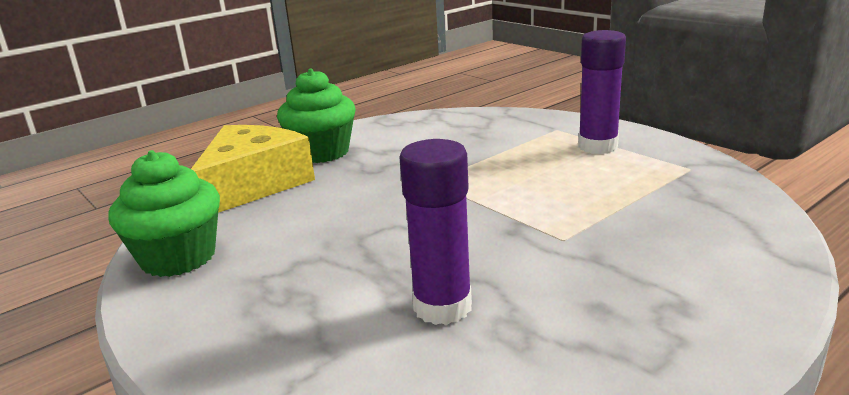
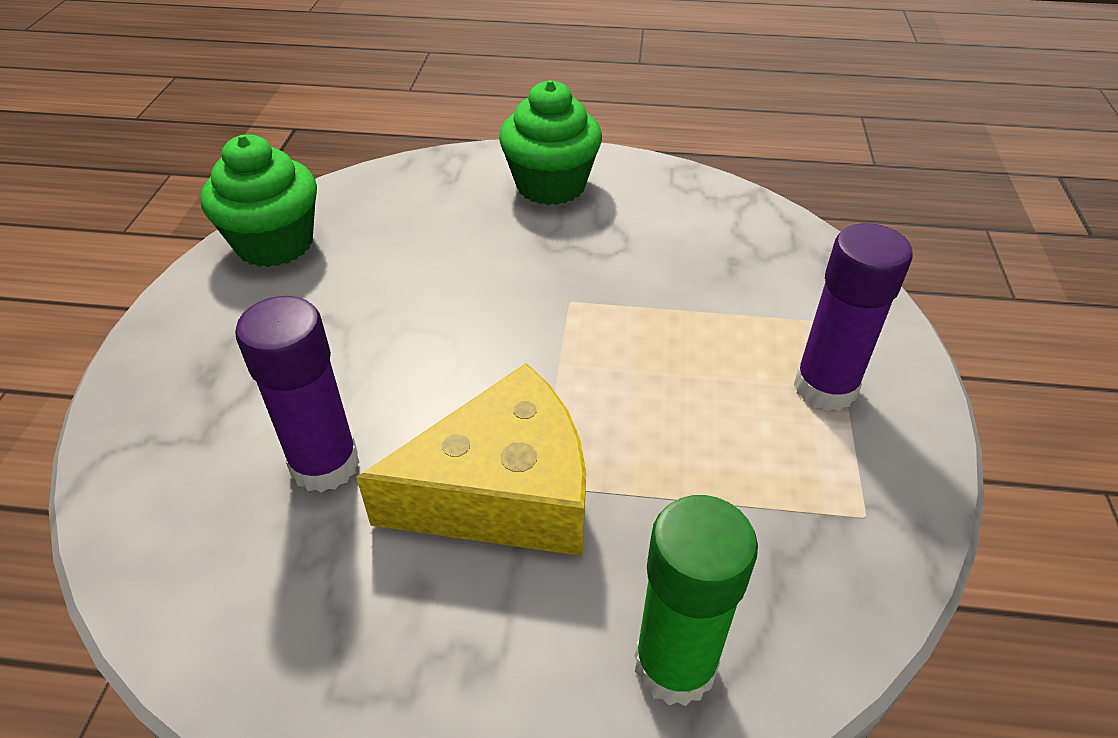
camera: 45 degrees right, 20 degrees up
yellow cheese [191,125,315,213] -> yellow cheese moved to [356,363,586,556]
none -> green glue stick [635,495,758,706]

